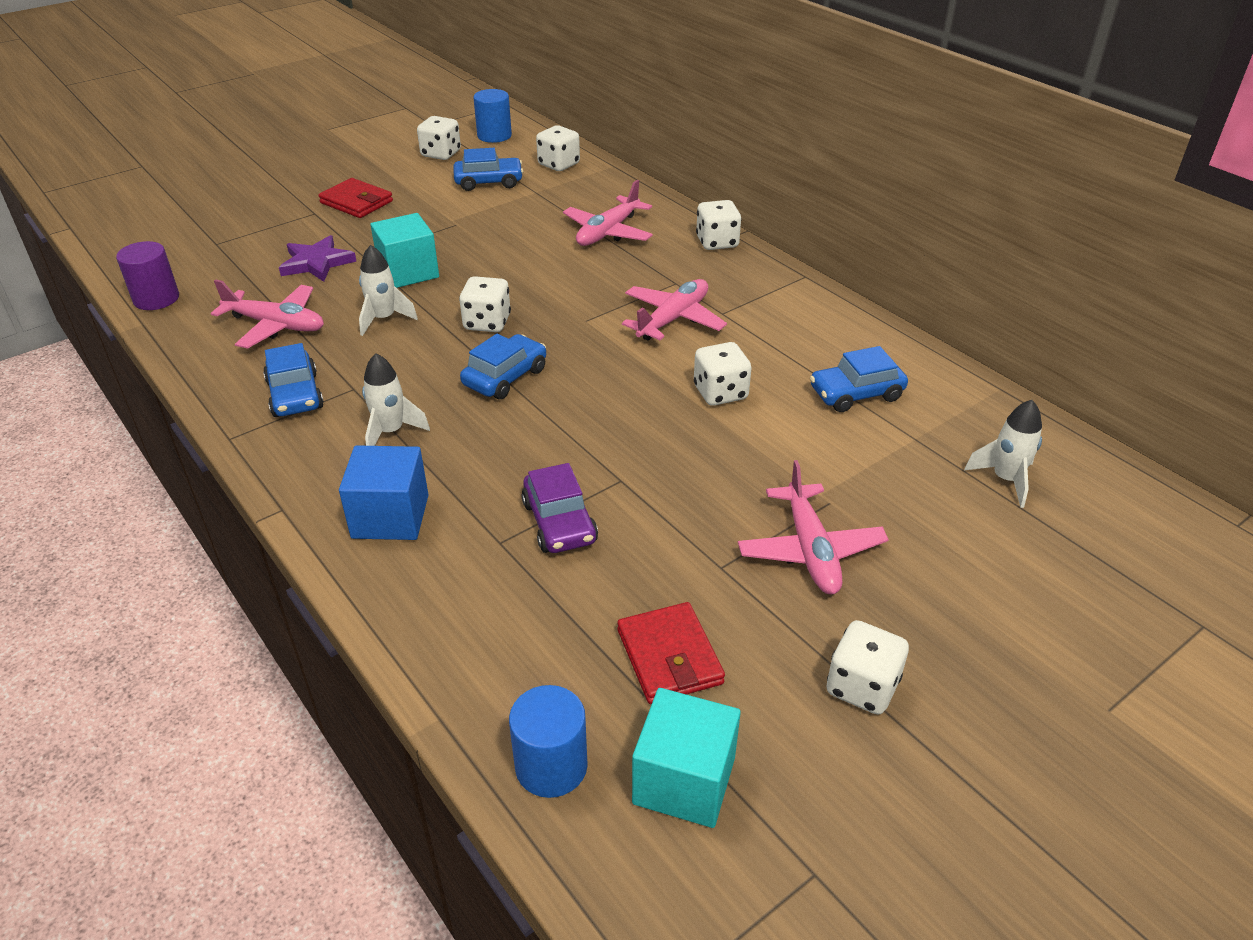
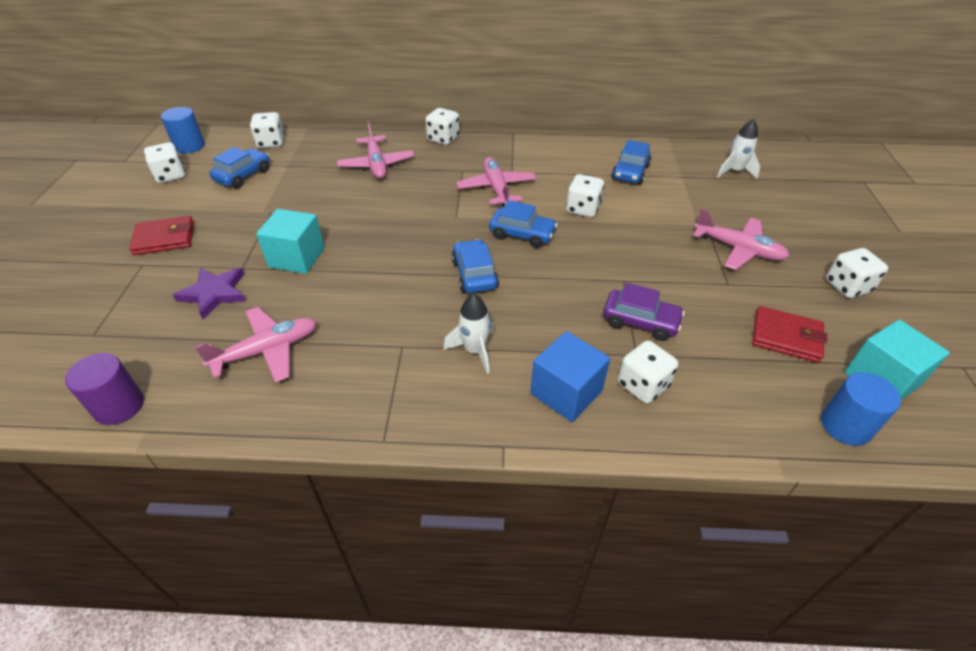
camera: 50 degrees left, 5 degrees up
blue car [263,343,324,417] -> blue car moved to [489,200,558,248]
white rocket [359,245,418,336] -> none
white dice [459,276,511,332] -> white dice moved to [618,340,678,404]

